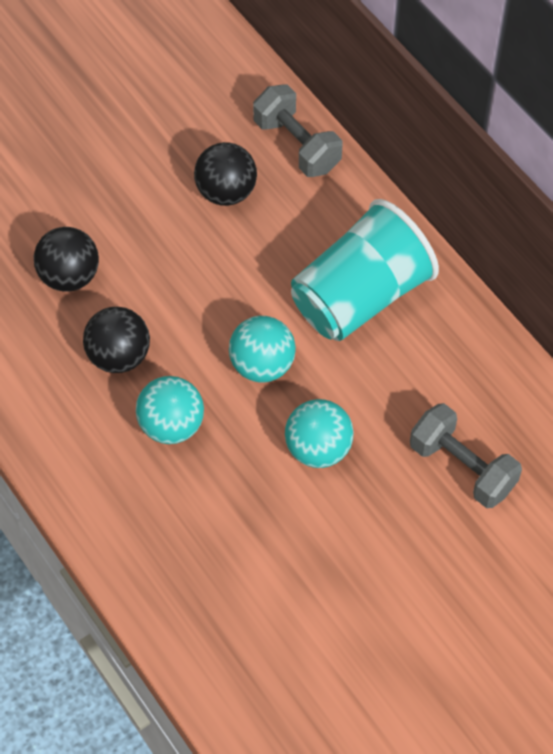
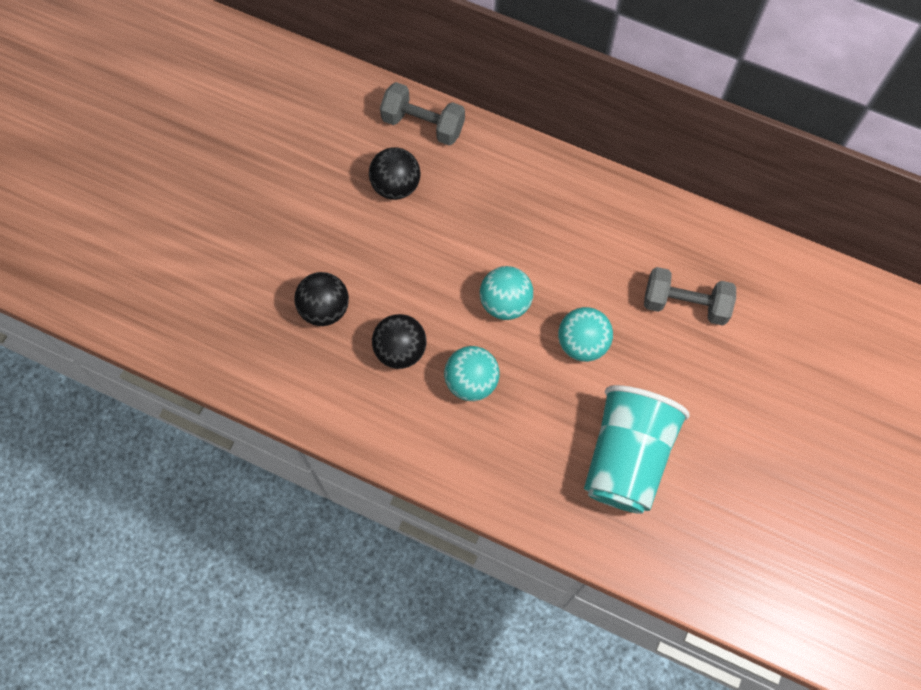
camera: 30 degrees left, 10 degrees up
turquoise cup [291,199,439,341] -> turquoise cup moved to [584,385,690,514]

